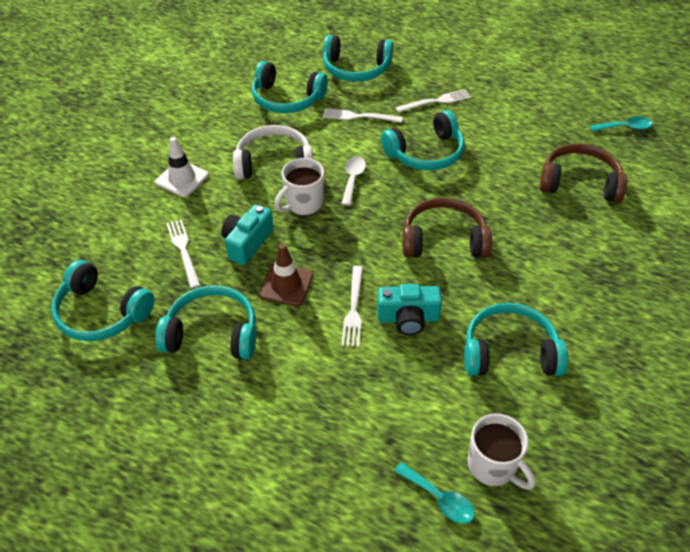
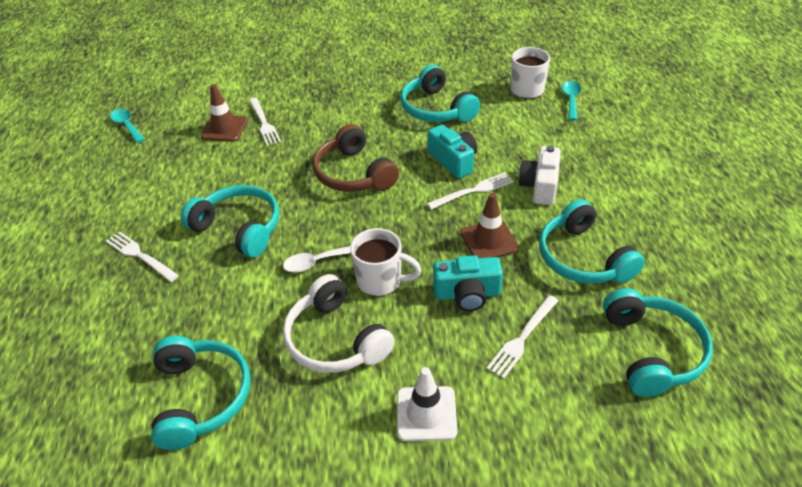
camera: 120 degrees left, 5 degrees down
turquoise headphones [323,35,393,82] -> none
white fork [323,108,403,123] -> white fork moved to [249,98,281,146]
brown headphones [539,144,628,203] -> brown traffic cone [200,84,248,142]
none -> white camera [519,145,561,205]

